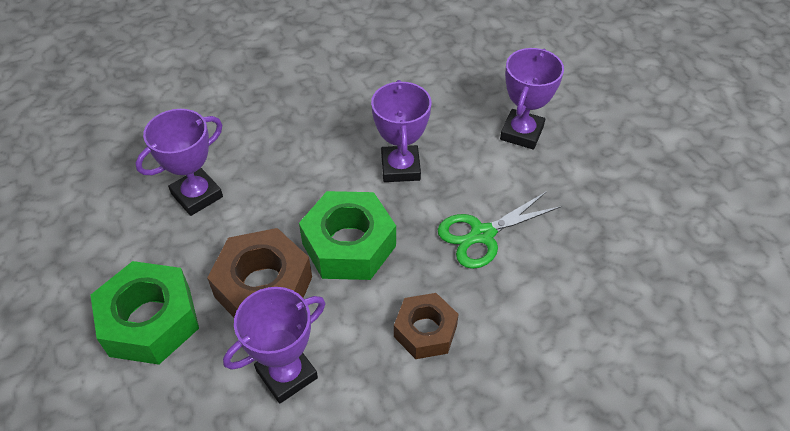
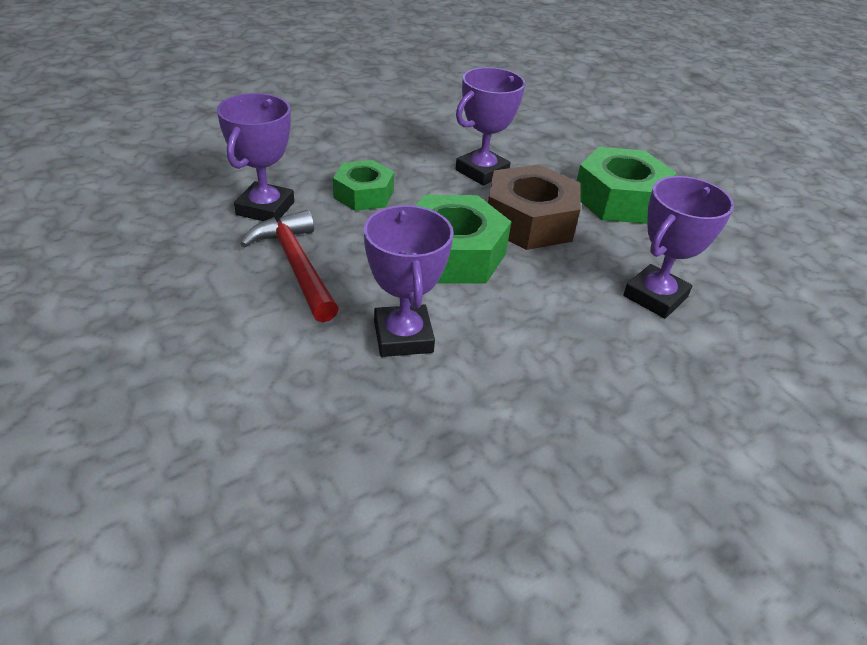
camera: 170 degrees right, 10 degrees down
brown nut [394,293,459,359] -> green nut [333,160,394,211]
green scissors [437,191,562,269] -> red hammer [241,210,339,322]
purple trophy [500,48,564,150] -> purple trophy moved to [217,93,294,222]

